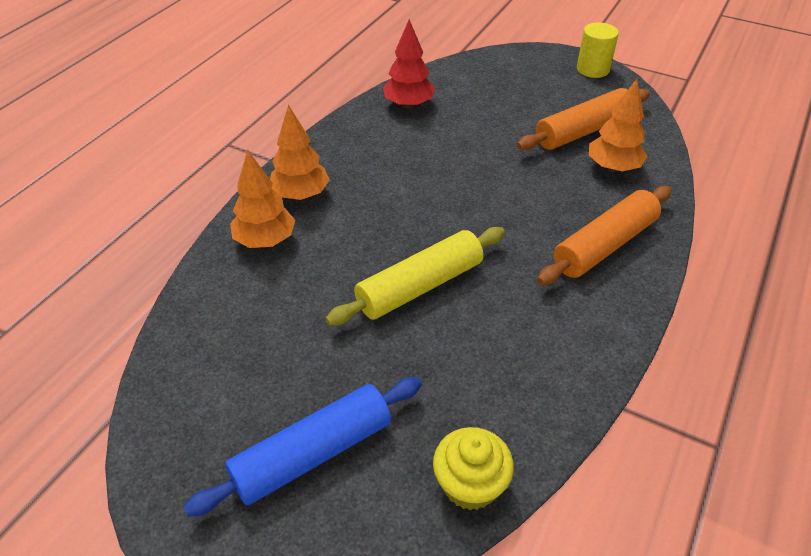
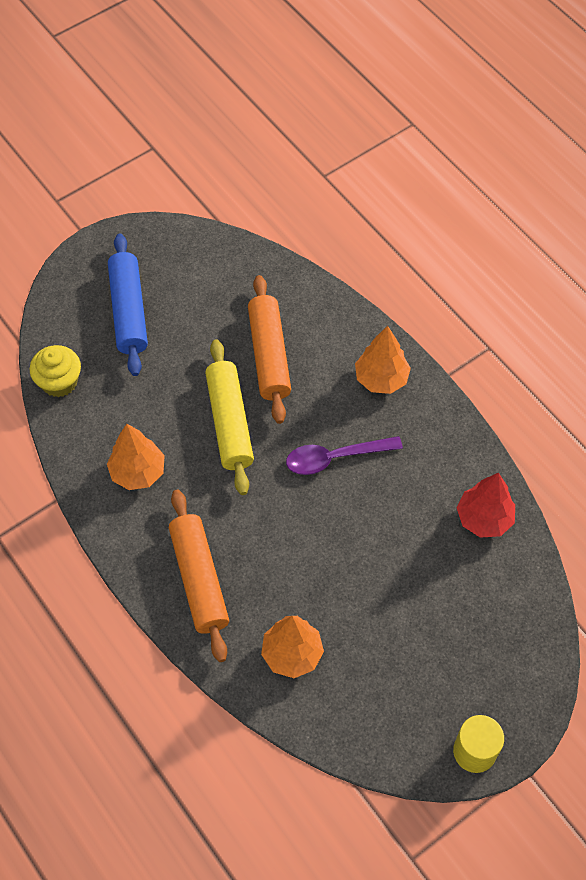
camera: 115 degrees right, 15 degrees up
orange tree [230,150,295,248] -> orange tree moved to [107,424,165,490]
orange rolling pin [517,88,650,150] -> orange rolling pin moved to [248,275,291,424]
none -> purple spoon [286,436,403,475]

